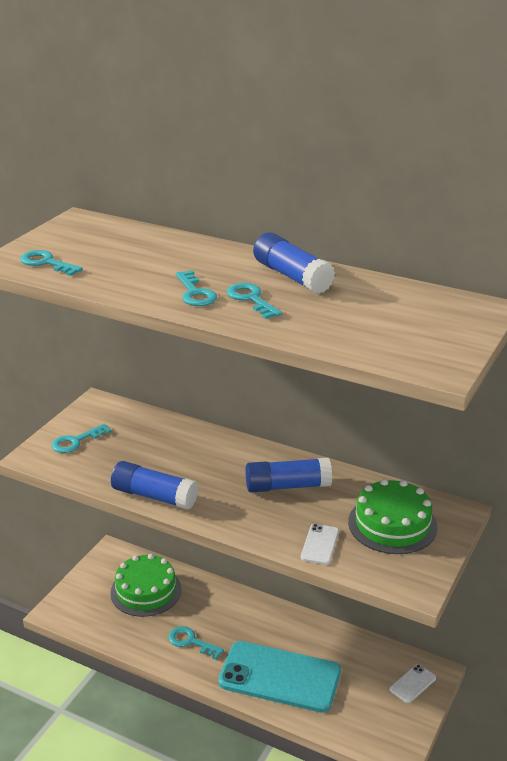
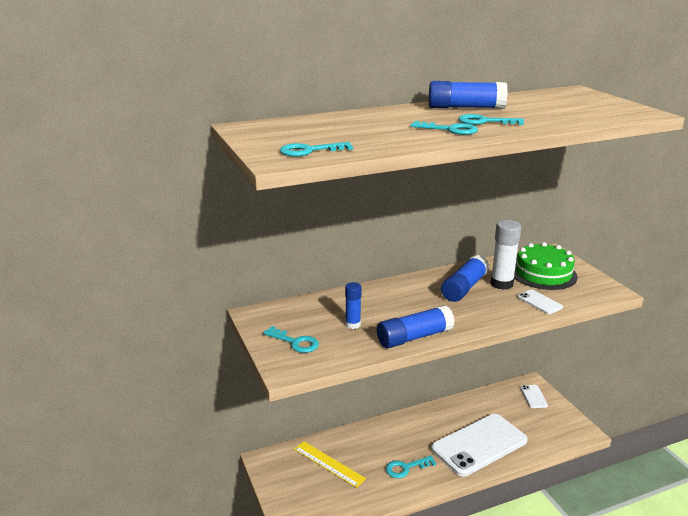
camera: 50 degrees left, 5 degrees down
turquoise key [51,424,112,453] -> turquoise key turned 60 degrees counterclockwise [263,326,319,353]
green cake [110,554,181,617] -> yellow ruler [294,441,366,488]
turquoise phone [218,641,341,713] -> white phone [431,414,528,477]
none -> blue glue stick [345,282,362,329]
none -> white glue stick [490,220,521,290]

